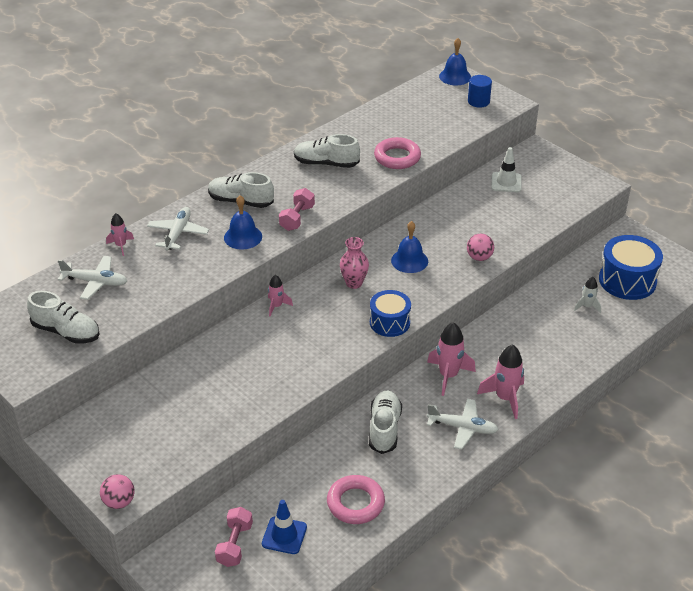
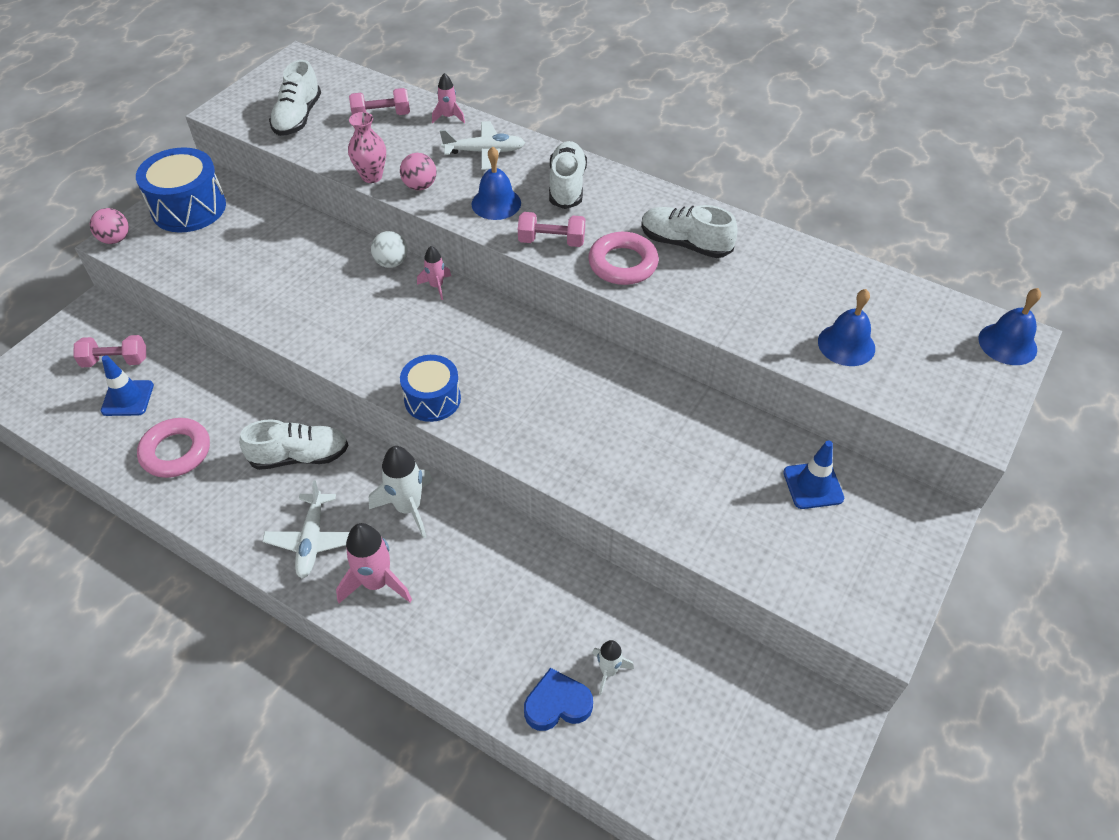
camera: 75 degrees right, 10 degrees up
white plane [58,256,127,300] -> pink dumbbell [349,88,410,115]
white shoe [294,134,360,168] -> white shoe turned 60 degrees counterclockwise [641,205,738,258]
pink vase [340,237,369,289] -> pink vase moved to [348,112,386,183]
pink ring [374,137,421,169] -> pink ring moved to [588,232,659,285]
blue bell [391,221,428,273] -> blue bell moved to [818,289,875,366]
pink rocket [427,322,476,396] -> white rocket [369,446,433,538]
pink ball [467,234,494,261] -> pink ball moved to [400,153,437,190]
blue cylinder [468,75,492,108] -> none
white traffic cone [491,147,522,192] -> blue traffic cone [783,441,844,509]
blue drum [599,235,663,300] -> blue drum moved to [136,147,226,233]
none -> white ball [371,231,407,268]
none -> blue heart [524,668,593,731]

